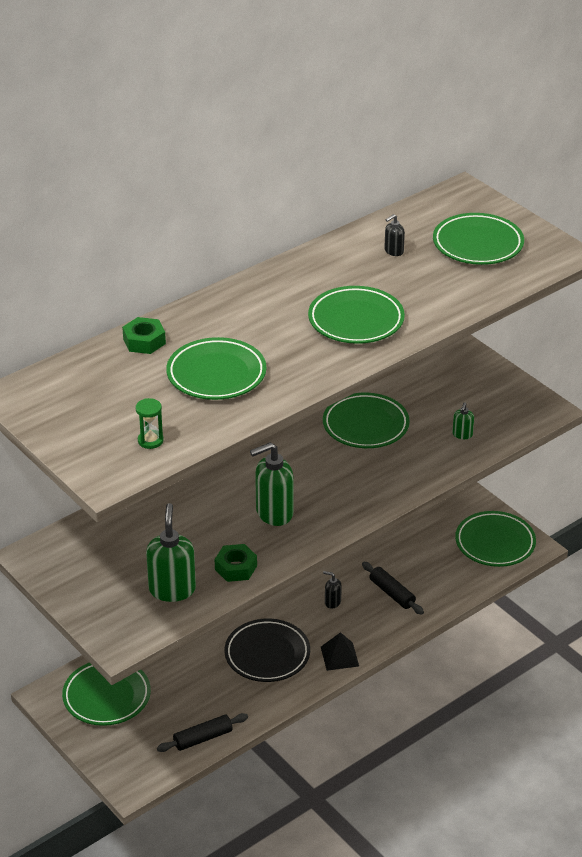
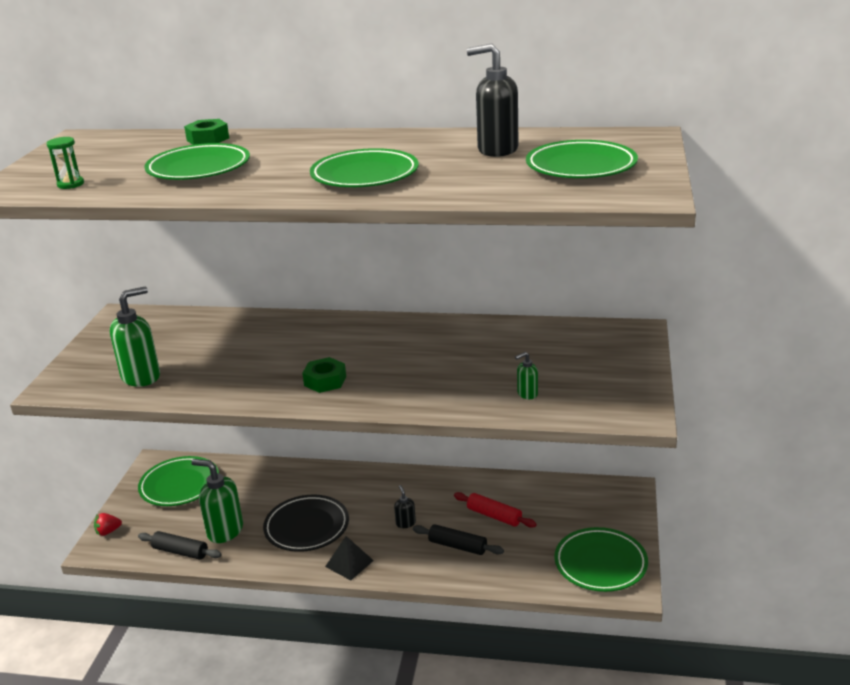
camera: 50 degrees right, 10 degrees down
green nut [215,544,257,582] -> green nut moved to [302,357,346,393]
green soap dispenser [250,442,294,526] -> green soap dispenser moved to [191,459,243,543]
green plate [323,393,410,448] -> none
black rolling pin [362,562,424,615] -> black rolling pin turned 75 degrees counterclockwise [413,524,504,555]
black soap dispenser [384,214,405,256] -> black soap dispenser [467,44,519,157], size x2.07
none -> red strawberry [94,513,122,536]
none -> red rolling pin [454,492,537,528]

